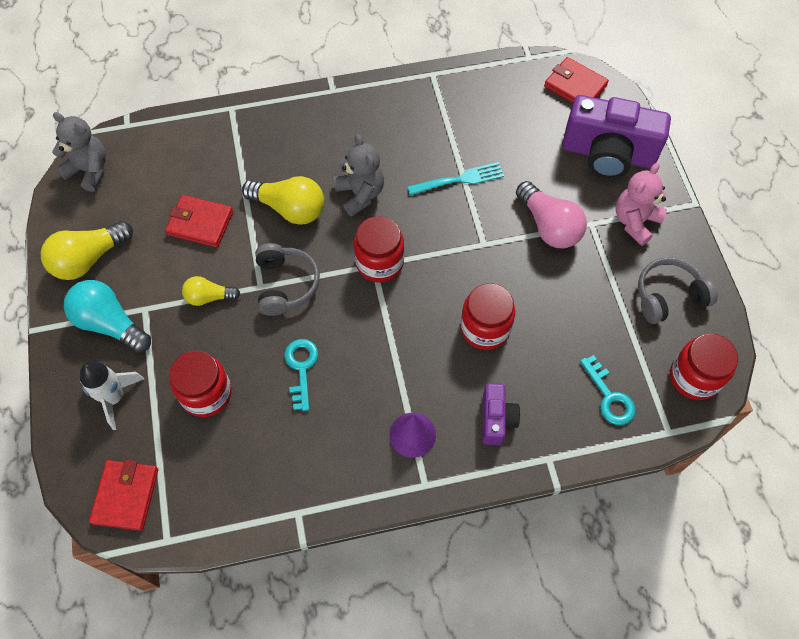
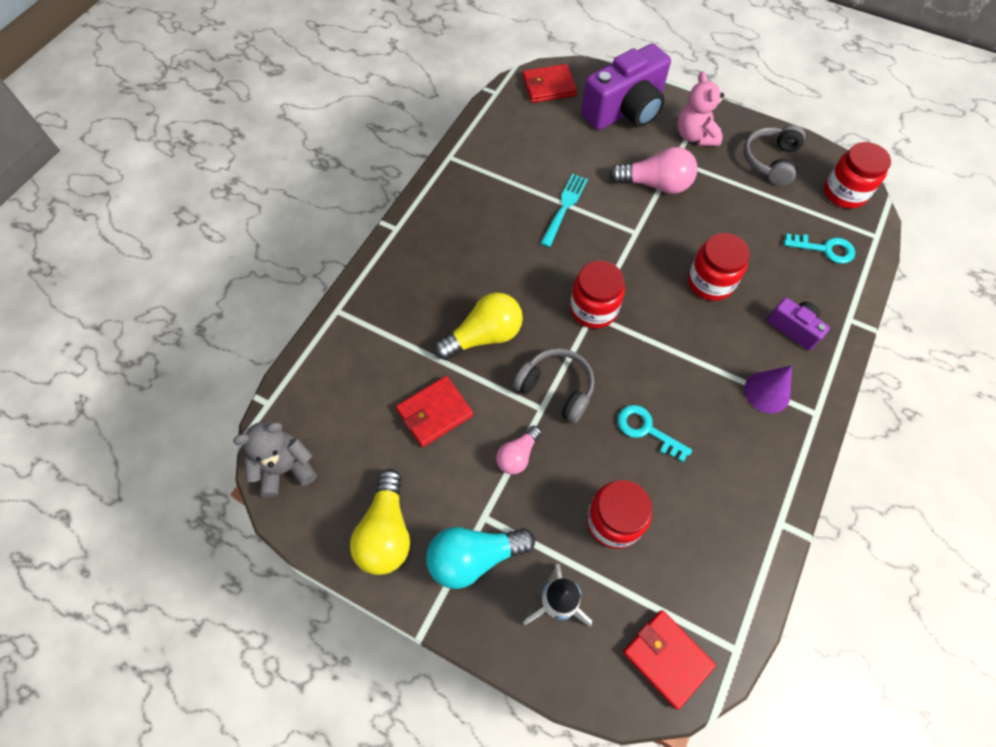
camera: 50 degrees left, 0 degrees up
yellow light bulb [182,276,240,306] -> pink light bulb [496,426,542,475]
grey teddy bear [334,134,384,216] -> none

